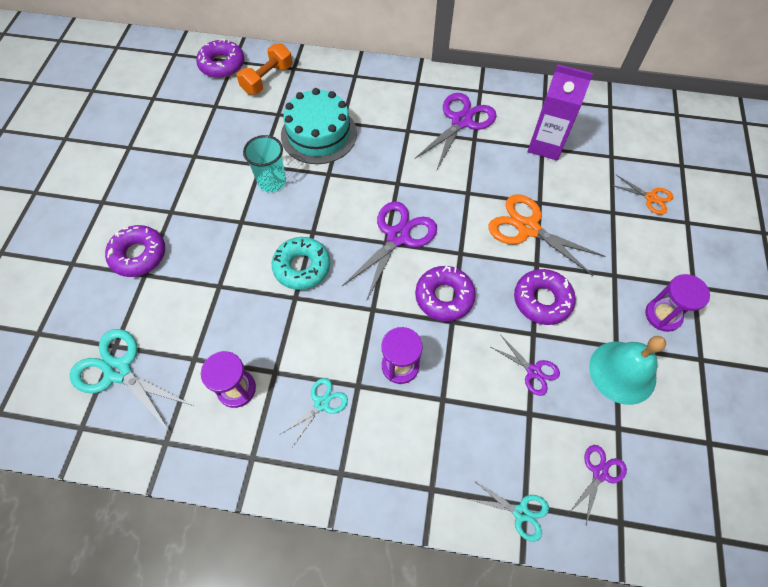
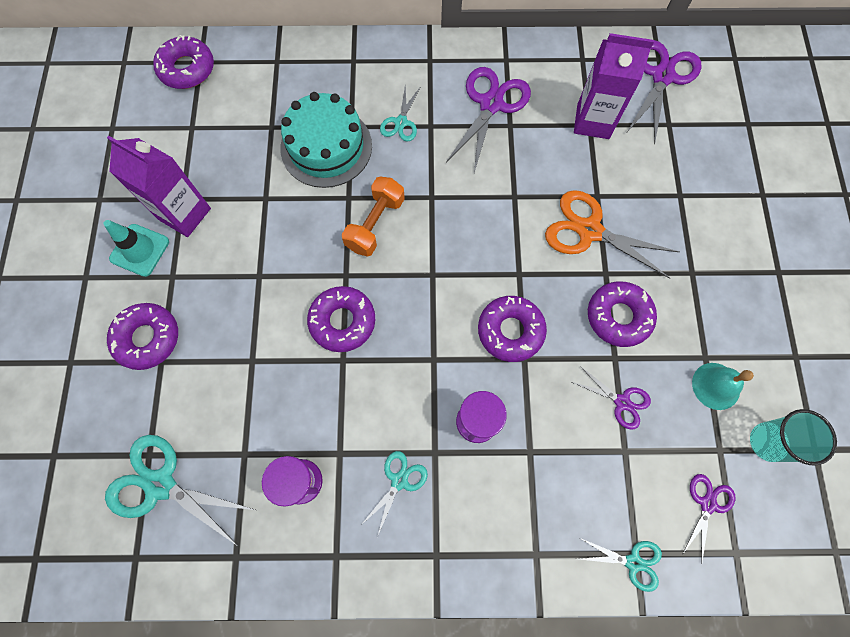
camera: 10 degrees left, 10 degrees up
orange dumbbell [237,43,292,94] -> orange dumbbell moved to [342,177,405,257]
turquoise cup [243,135,286,192] -> turquoise cup moved to [750,409,837,466]
turquoise donut [272,237,330,290] -> purple donut [307,286,375,352]
purple scissors [342,201,437,301] -> purple scissors moved to [627,40,701,145]
turquoise bell [589,336,666,405] -> turquoise bell [692,363,754,410], size x0.66
orange scissors [611,175,673,215] -> none
purple hourglass [645,274,710,332] -> none
none -> turquoise traffic cone [103,220,169,277]
none -> purple carton [107,136,211,237]
none -> turquoise scissors [380,85,421,142]

